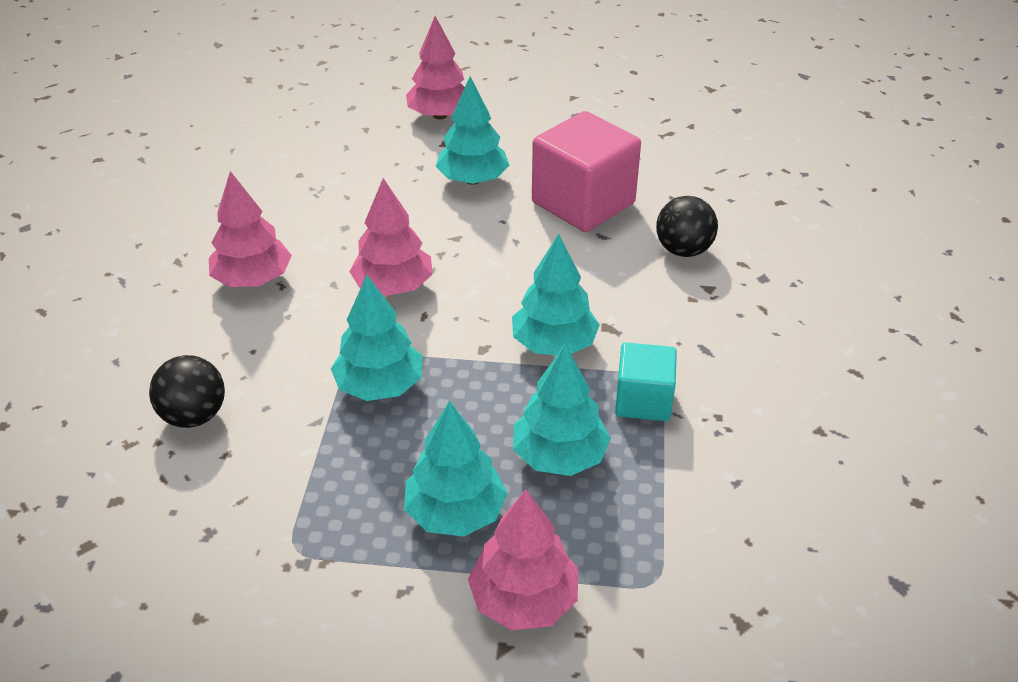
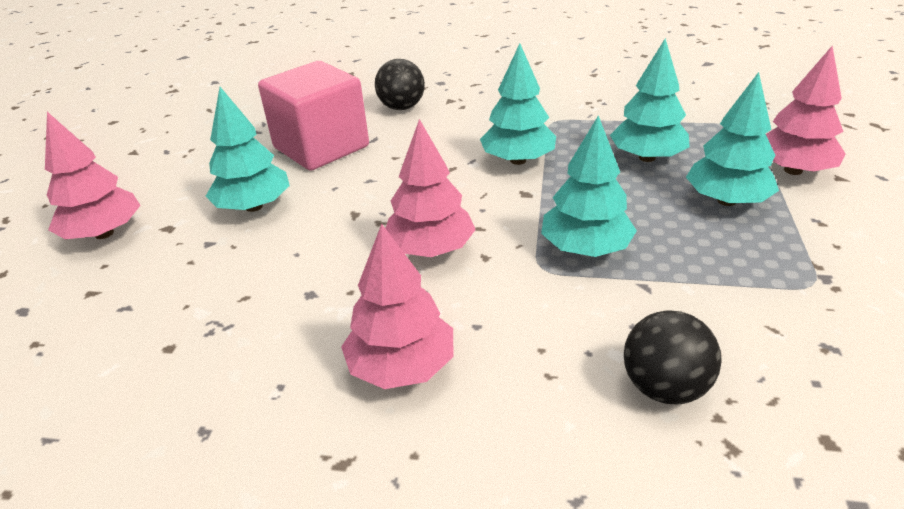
camera: 85 degrees left, 5 degrees down
turquoise cube [615,342,677,421] -> none

